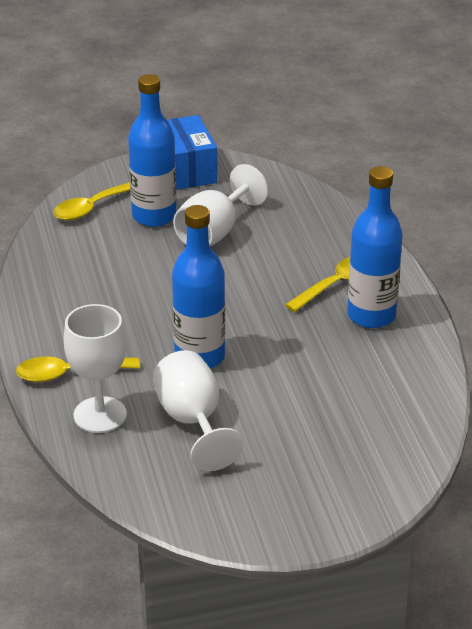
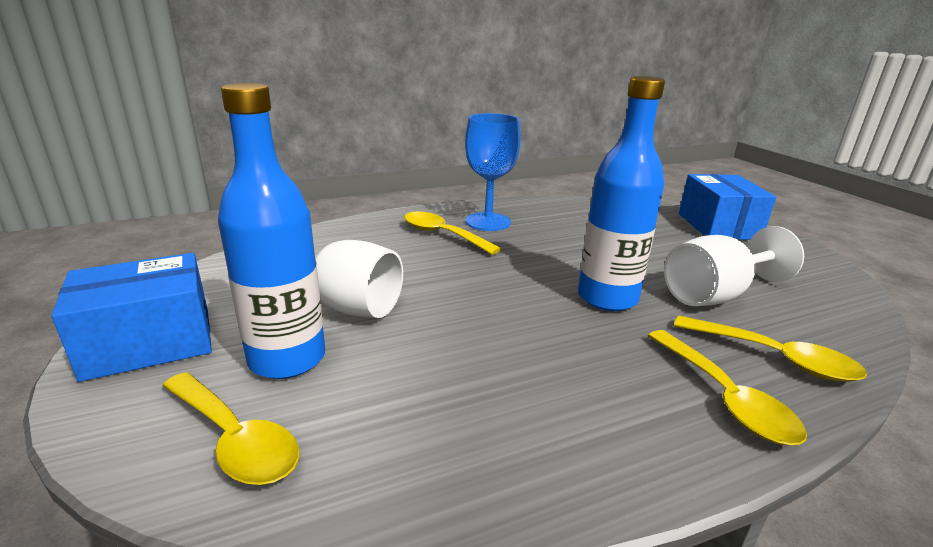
camera: 100 degrees left, 10 degrees down
white goblet [64,304,127,433] -> yellow spoon [674,316,867,382]
blue bottle [347,166,403,328] -> blue goblet [465,113,520,231]
none -> blue box [679,174,776,240]

